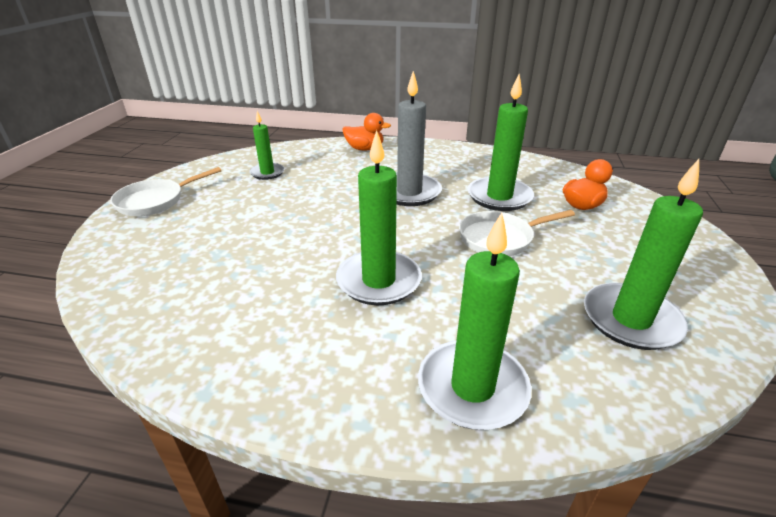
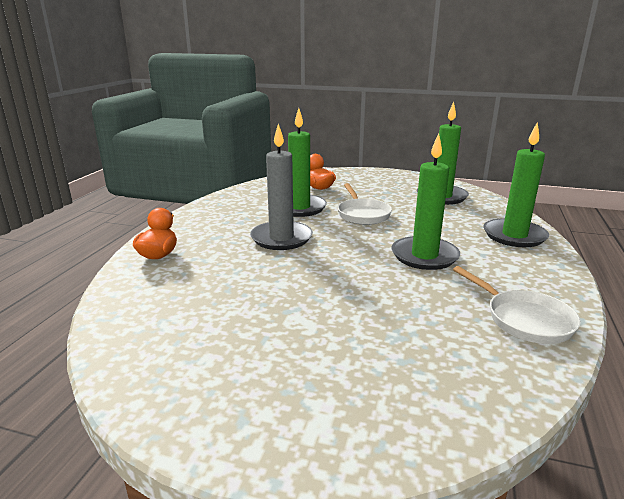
camera: 85 degrees left, 10 degrees down
white pan [110,167,221,216] -> white pan moved to [453,266,581,344]
green candle [249,111,285,180] -> none

